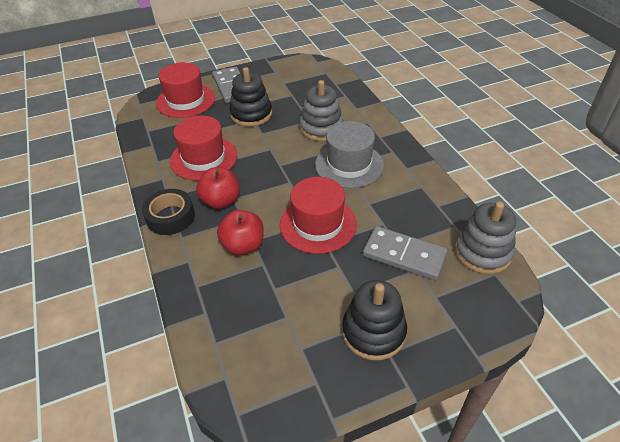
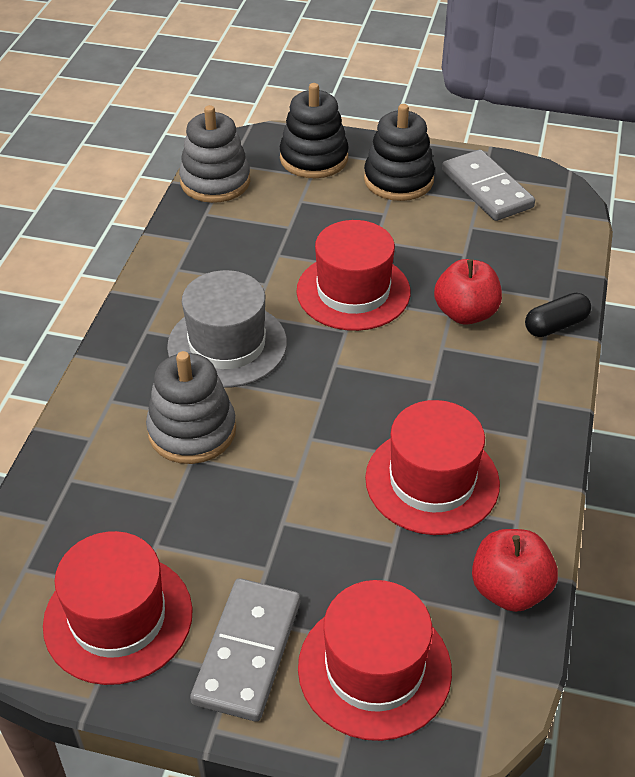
camera: 145 degrees left, 0 degrees up
black tape [142,189,195,235] -> none
red apple [196,167,240,209] -> red apple moved to [472,529,558,612]
black stacking toy [229,67,272,127] -> black stacking toy moved to [280,83,349,178]
grey domino [363,226,448,280] -> grey domino moved to [442,149,535,221]
none -> red hat [43,531,193,685]
none -> black capsule [525,293,591,337]

